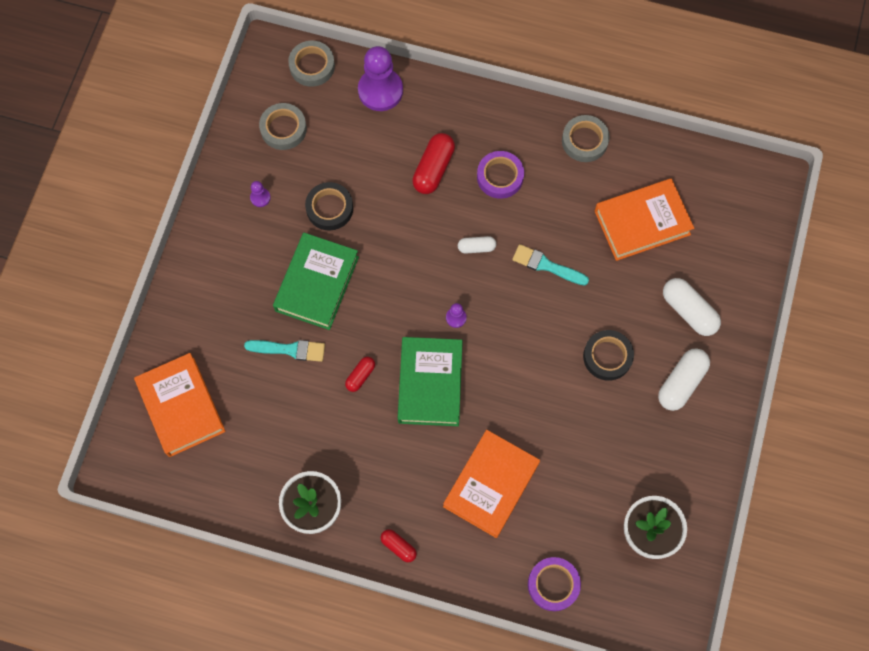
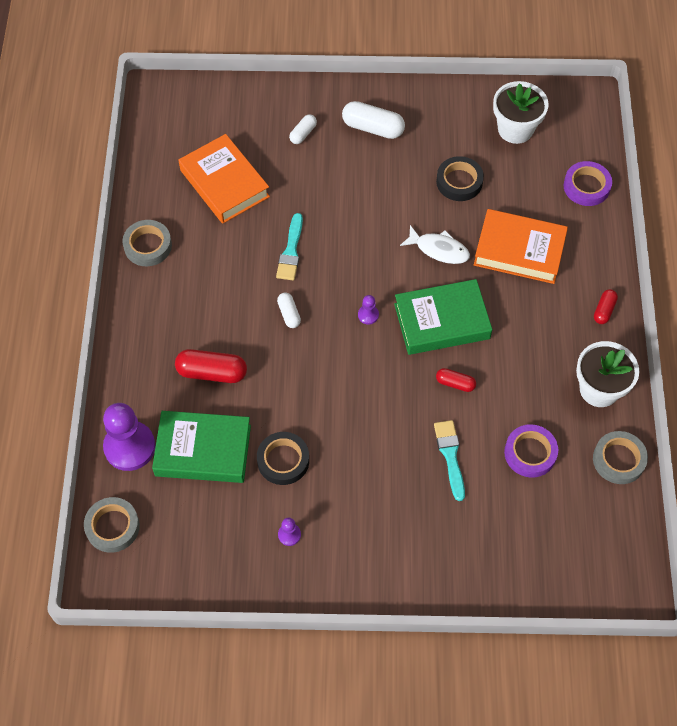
camera: 105 degrees left, 10 degrees down
orange book [134,353,226,457] -> none
grey tape [259,103,307,150] -> grey tape moved to [593,431,648,484]
green book [273,233,359,330] -> green book moved to [152,411,251,483]
purple tape [477,151,524,199] -> purple tape moved to [504,424,558,478]
black tape [583,330,634,381] -> black tape moved to [436,156,484,201]
white capsule [663,278,721,336] -> white capsule [289,114,317,144], size x0.57
none -> white fish [400,225,470,264]

